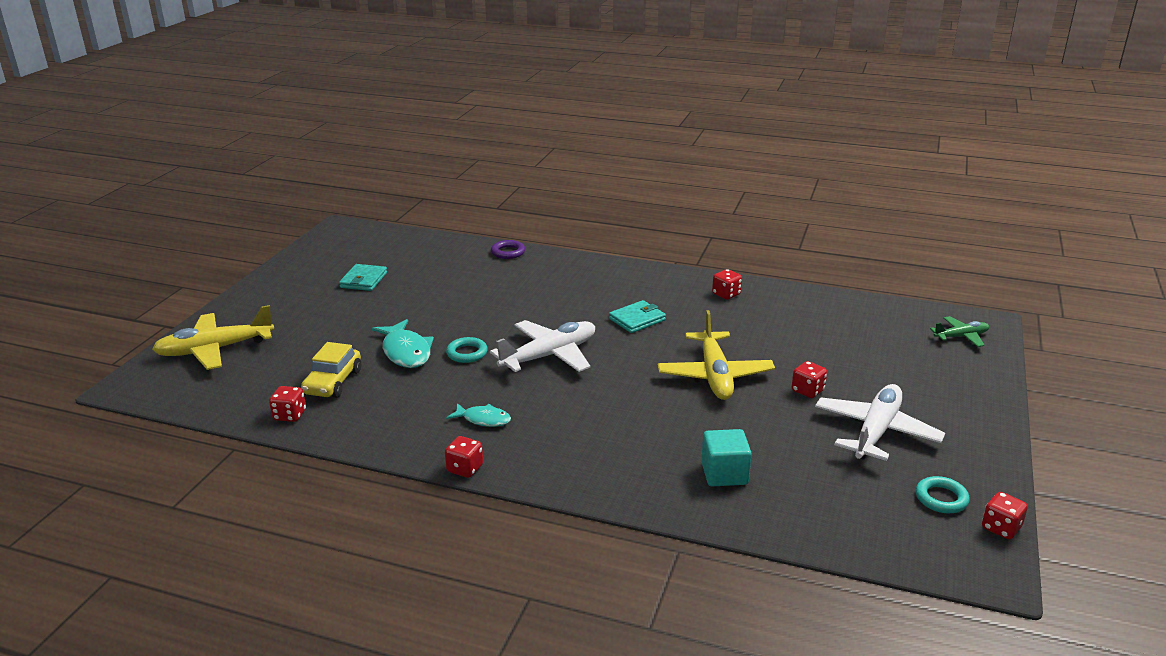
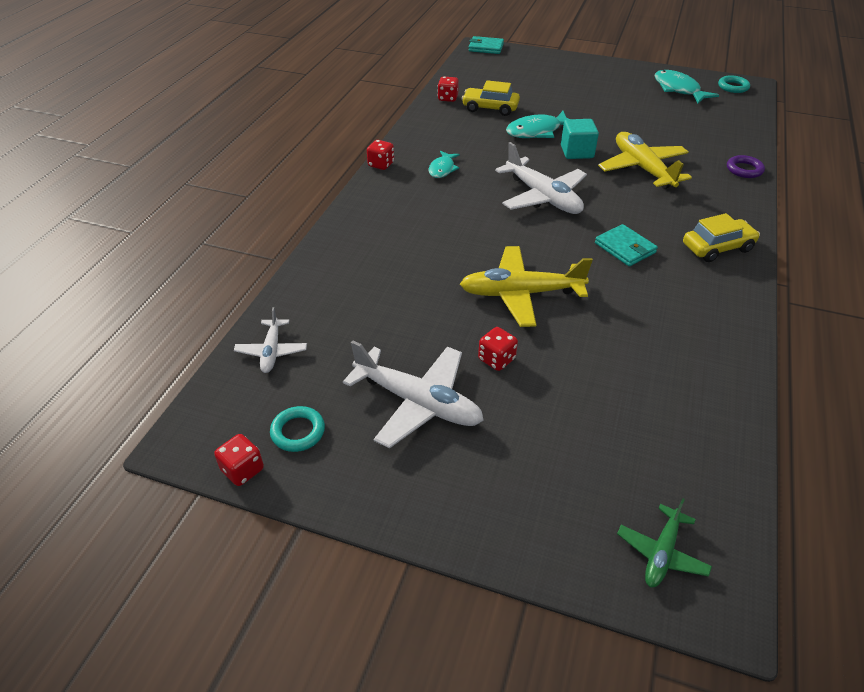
camera: 90 degrees right, 15 degrees up
yellow plane [152,305,275,370] -> yellow plane moved to [598,132,692,189]
turquoise wallet [339,264,387,291] -> turquoise wallet moved to [469,36,504,54]
turquoise ring [446,337,488,363] -> turquoise ring moved to [718,75,750,93]
turquoise cube [701,429,752,486] -> turquoise cube moved to [561,119,599,159]
red dice [712,269,742,300] -> none
green plane [930,316,989,347] -> green plane turned 45 degrees clockwise [617,498,712,587]
none -> white plane [234,307,307,373]
none -> turquoise fish [655,70,719,104]
none -> yellow car [683,213,760,262]

